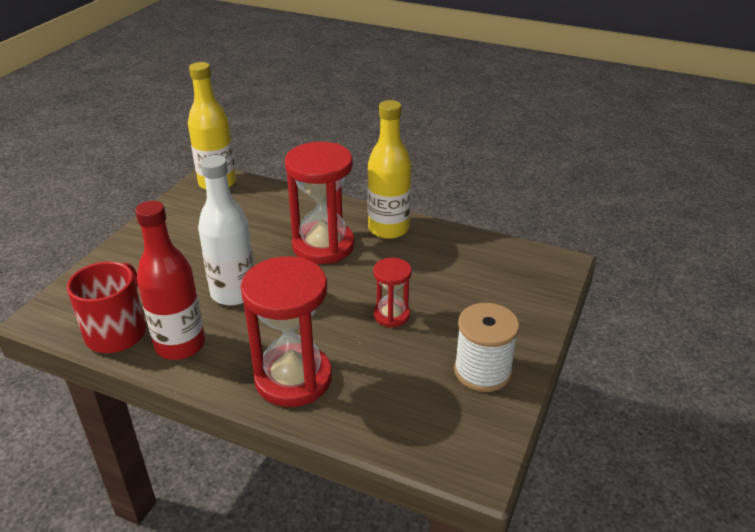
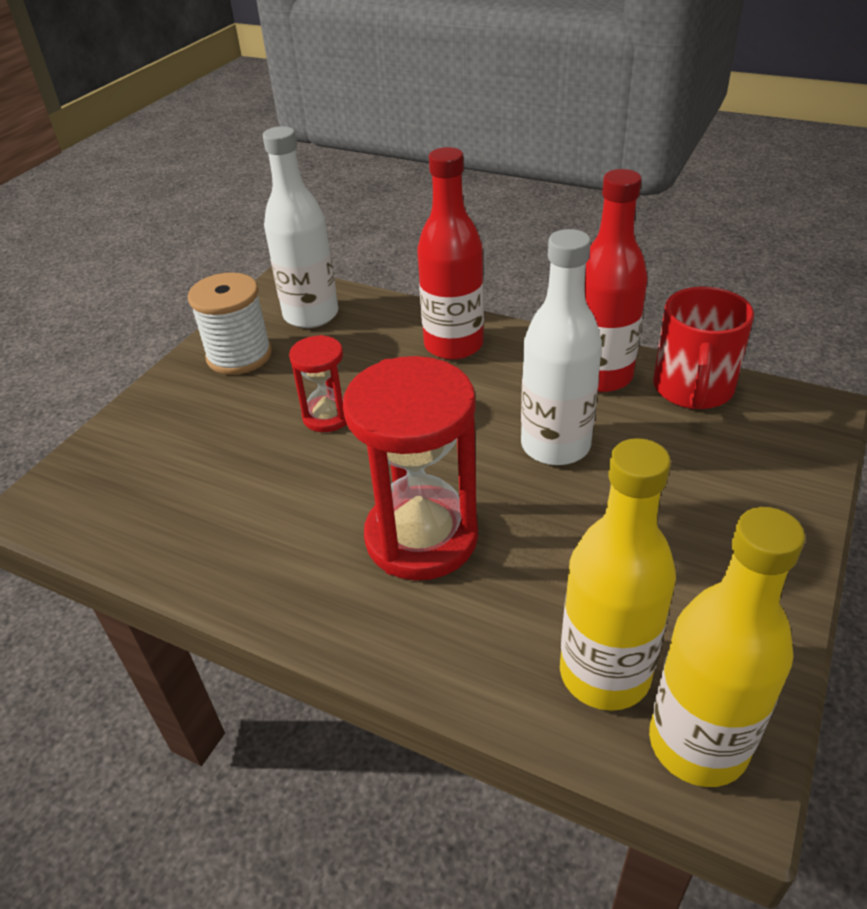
camera: 175 degrees left, 5 degrees up
red hourglass [241,257,332,407] -> red bottle [417,147,484,360]
yellow bottle [367,100,411,239] -> yellow bottle moved to [560,438,676,711]
none -> white bottle [263,126,338,328]

